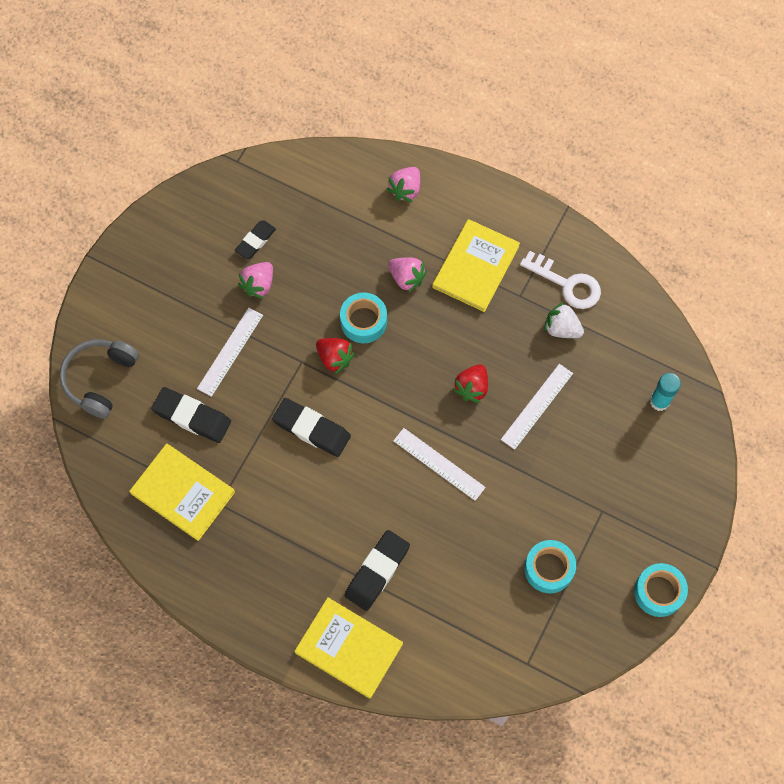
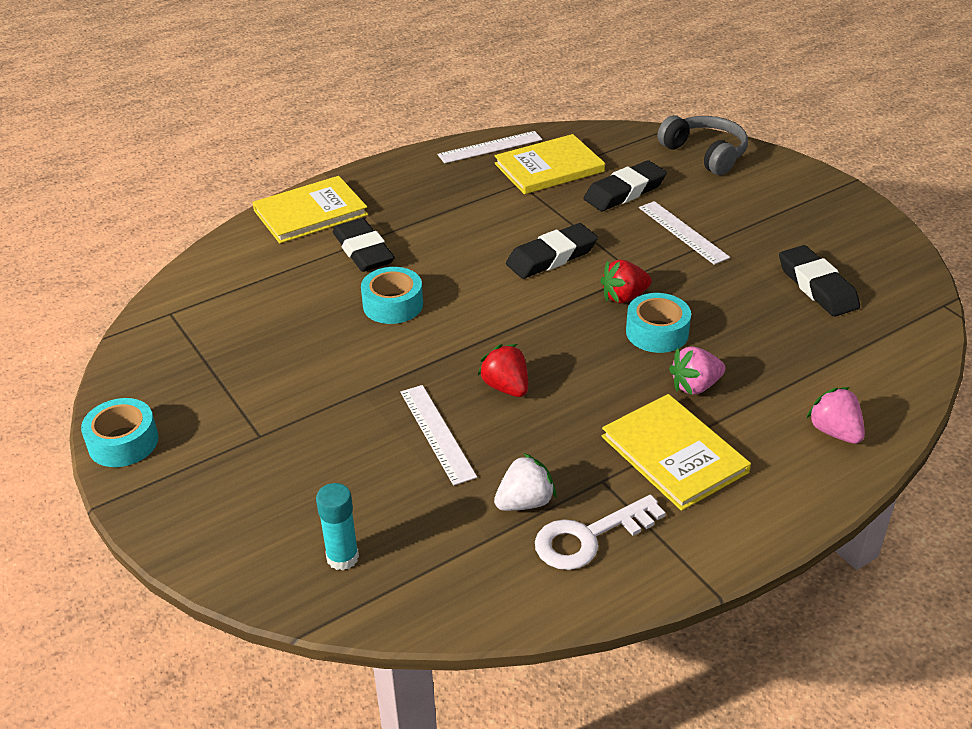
camera: 120 degrees right, 30 degrees down
black eraser [235,220,276,259] -> black eraser [779,245,860,317], size x1.57
pink strawberry [238,262,273,299] -> none
white ruler [393,428,486,501] -> white ruler moved to [438,131,542,163]
turquoise tape [524,540,576,594] -> turquoise tape moved to [361,267,423,324]

